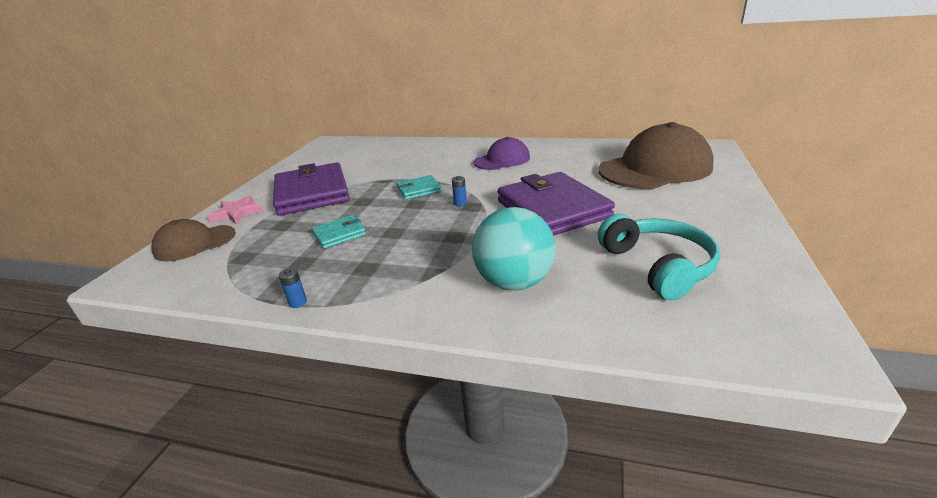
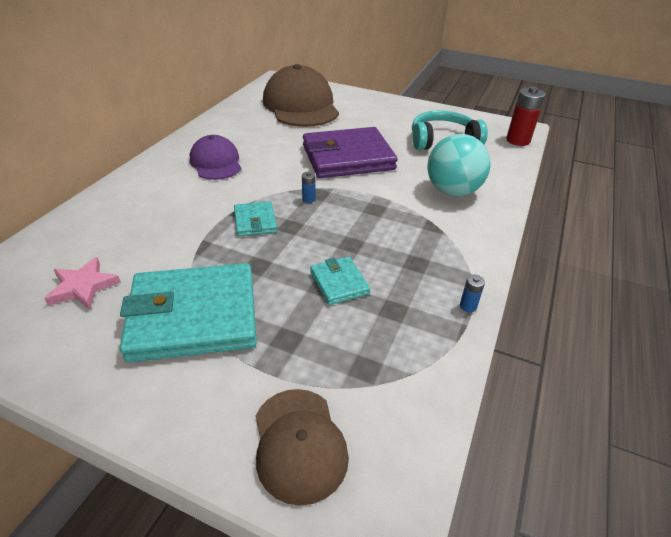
camera: 85 degrees left, 10 degrees up
pink star [207,195,263,224] -> pink star moved to [44,257,121,310]
purple wallet [273,162,350,216] -> turquoise wallet [120,263,257,362]
none -> red battery [506,87,546,146]

